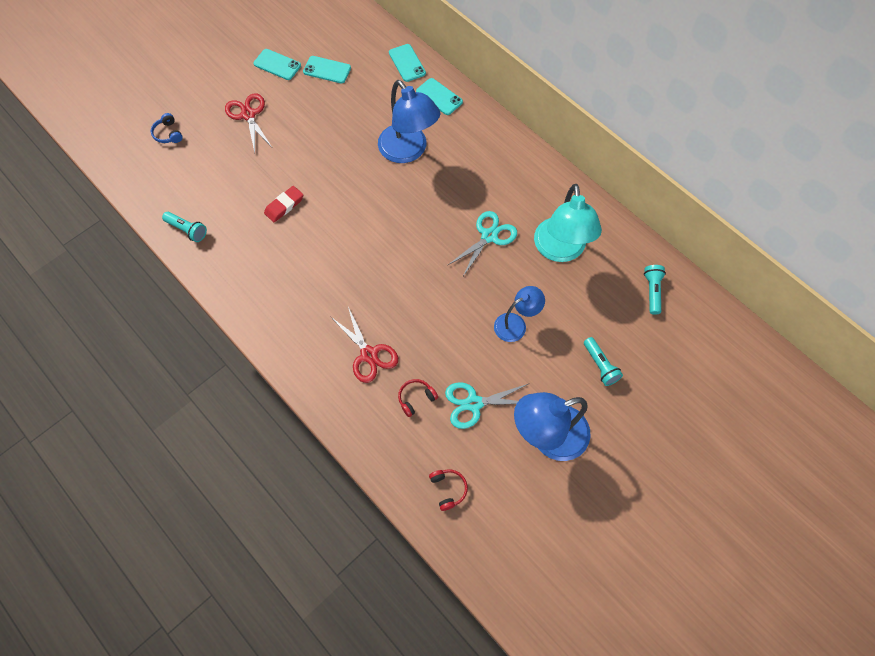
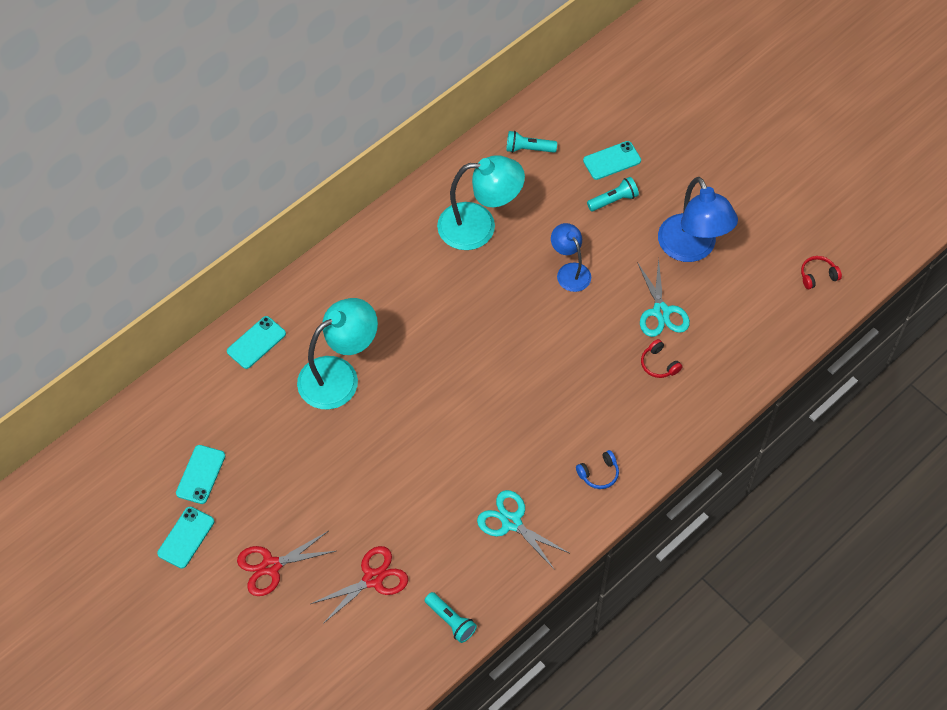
camera: 90 degrees left, 5 degrees down
blue headphones [151,113,183,143] -> blue headphones moved to [576,450,619,489]
turquoise flashlight [162,212,207,242] -> turquoise flashlight turned 105 degrees clockwise [425,592,477,643]
red eraser [264,186,303,222] -> none
red scissors [331,307,398,383] -> red scissors moved to [311,546,408,624]
blue lamp [378,80,440,163] -> turquoise lamp [297,298,378,409]
turquoise phone [389,44,426,82] -> turquoise phone moved to [583,141,641,180]
red headphones [429,469,468,511] -> red headphones moved to [801,256,842,289]
turquoise scissors [448,211,517,276] -> turquoise scissors moved to [477,490,569,570]

